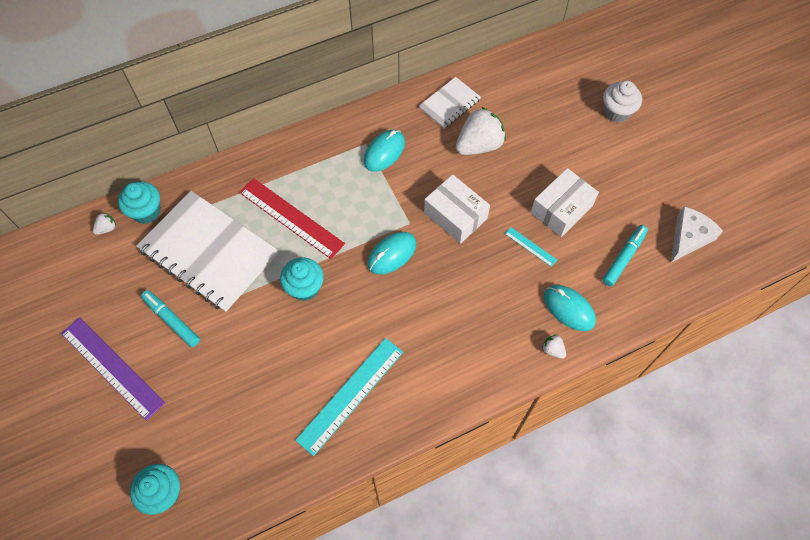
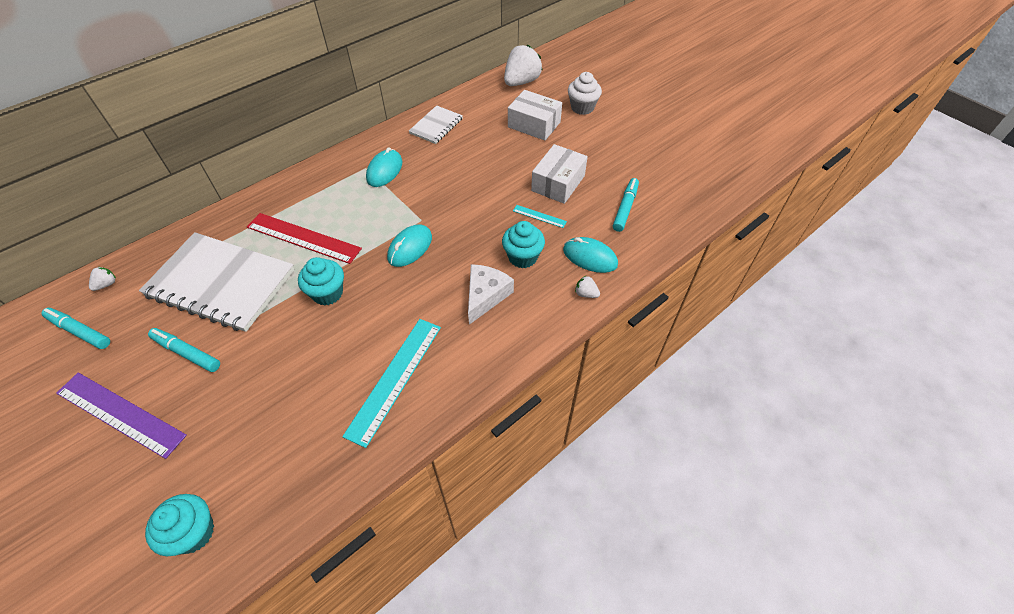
camera: 15 degrees left, 10 degrees down
turquoise cupcake [118,181,161,224] -> turquoise cupcake moved to [502,221,545,268]
white box [424,174,490,244] -> white box moved to [508,90,562,141]
white strawberry [456,107,506,155] -> white strawberry moved to [504,45,543,86]
white cheese [671,207,723,262] -> white cheese moved to [468,264,514,325]
none -> turquoise marker [42,308,110,349]

